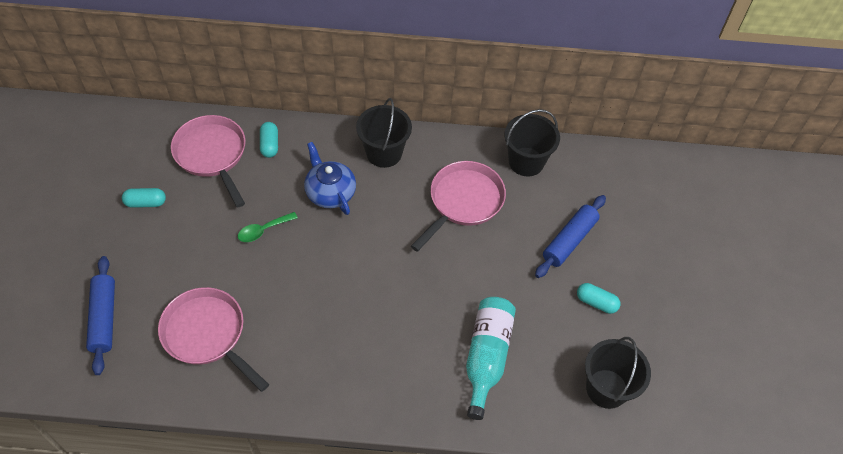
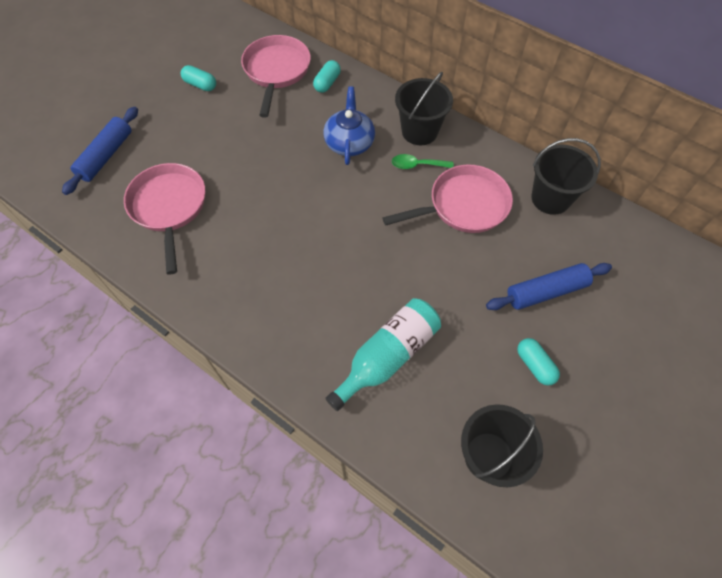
camera: 35 degrees right, 5 degrees up
green spoon [238,212,298,242] -> green spoon moved to [392,154,454,169]

